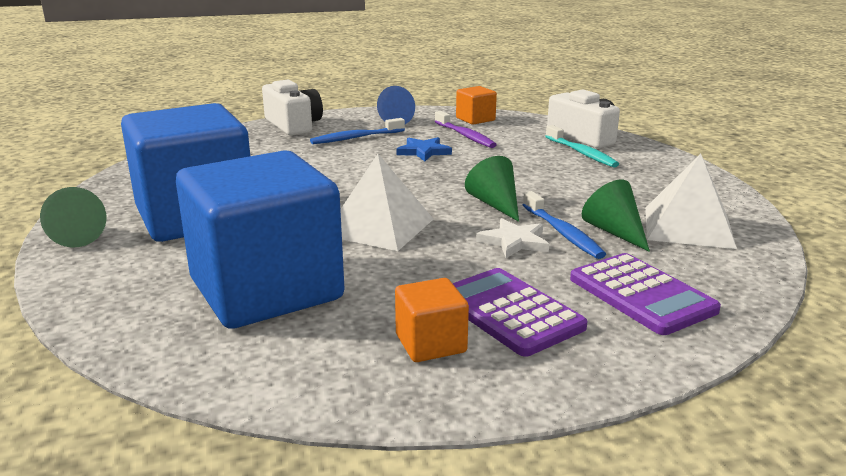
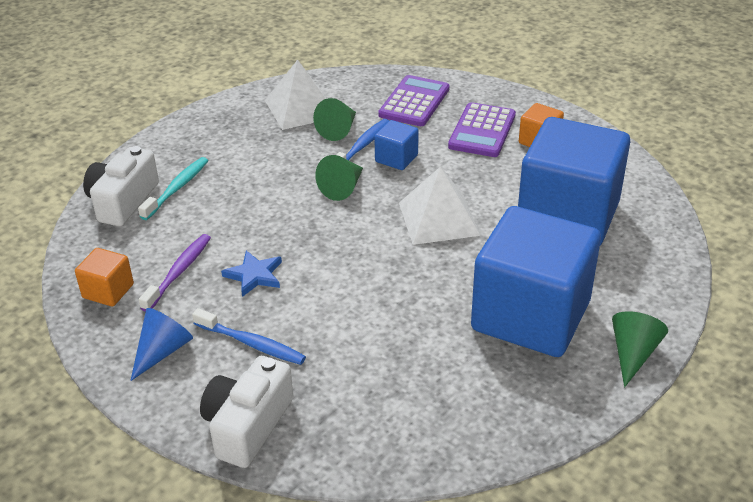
camera: 125 degrees left, 15 degrees up
white star [476,218,549,258] -> blue cube [374,120,419,170]

